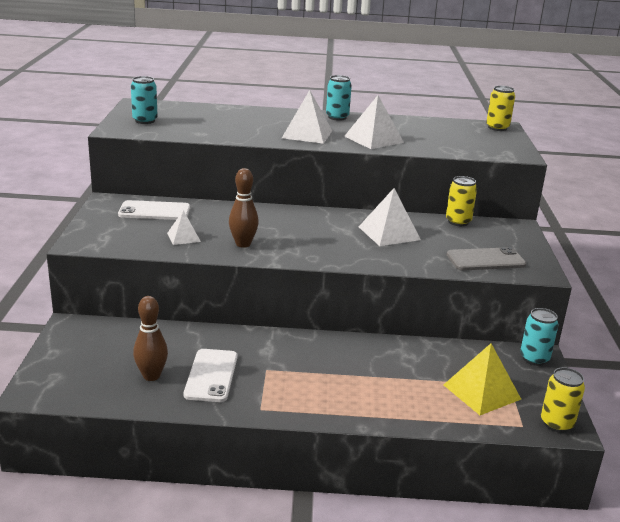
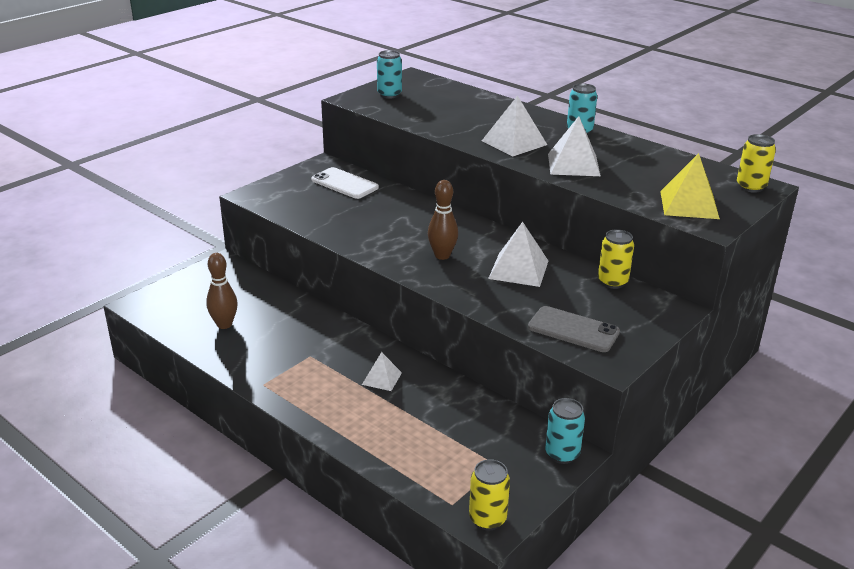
camera: 40 degrees right, 5 degrees up
white pyramid [167,210,201,245] -> white pyramid moved to [362,352,402,391]
white phone [184,349,238,402] -> none
brown bowling pin [229,168,259,248] -> brown bowling pin moved to [428,180,458,260]
yellow pyramid [444,343,521,415] -> yellow pyramid moved to [660,153,720,219]

